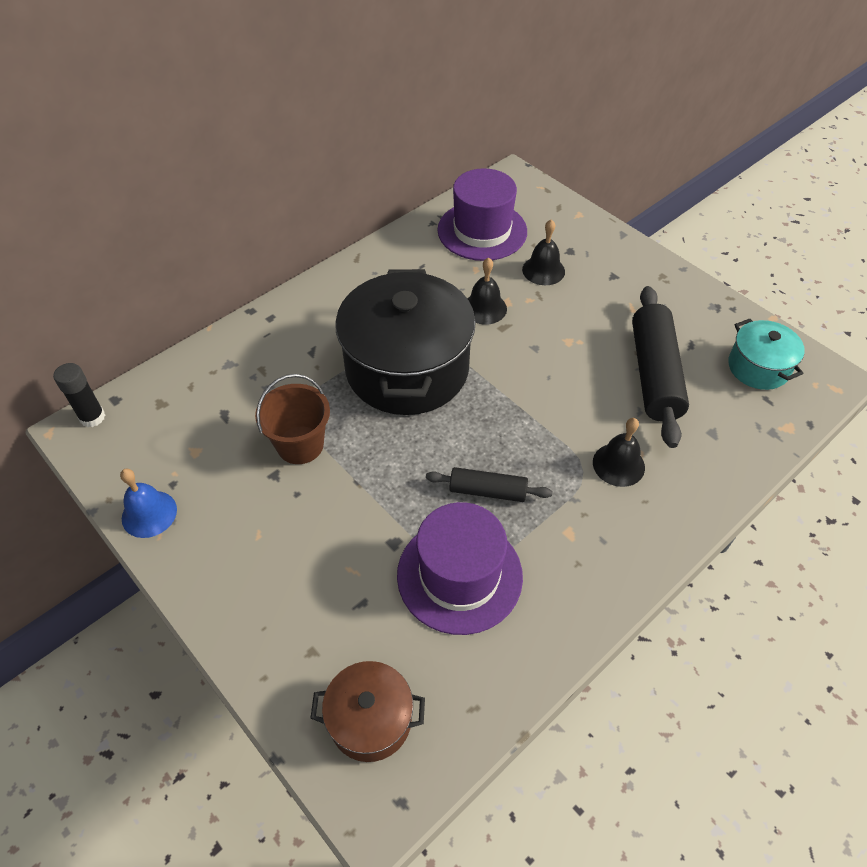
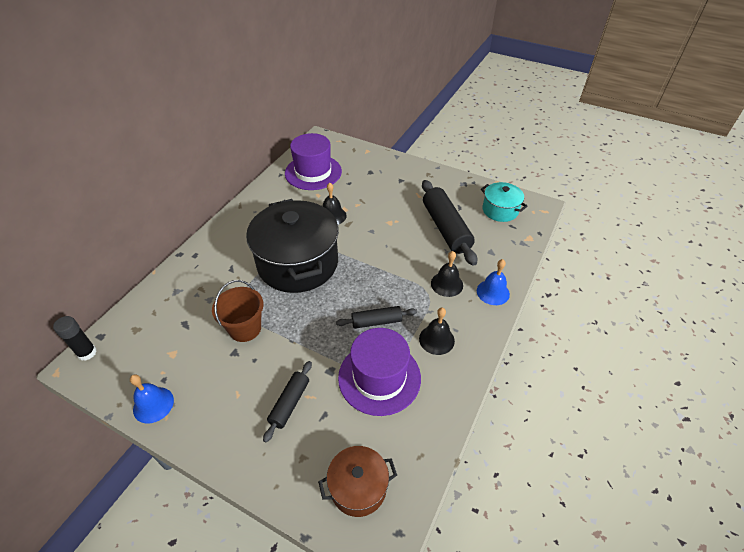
camera: 20 degrees left, 5 degrees down
black bell [522,219,565,285] -> black bell moved to [419,308,455,355]
none -> black rolling pin [263,361,312,442]
none -> blue bell [477,259,510,305]

